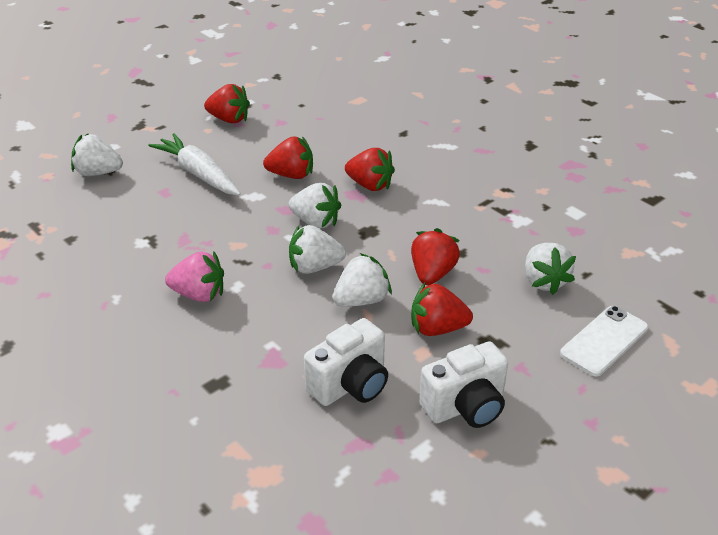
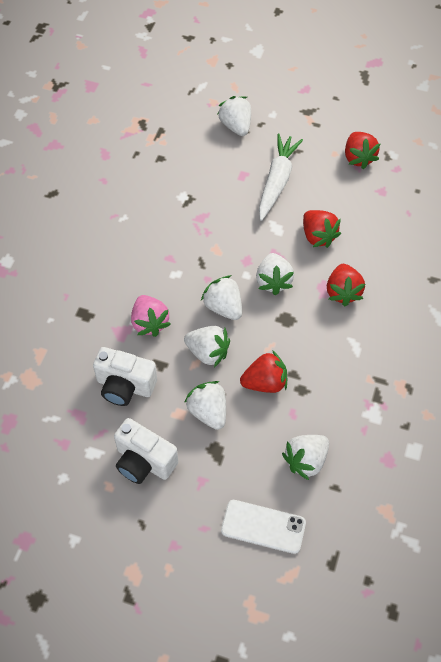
camera: 60 degrees right, 20 degrees up
pink strawberry [165,251,224,302] -> pink strawberry moved to [131,295,171,337]
red strawberry [411,282,473,336] -> white strawberry [184,381,226,430]

